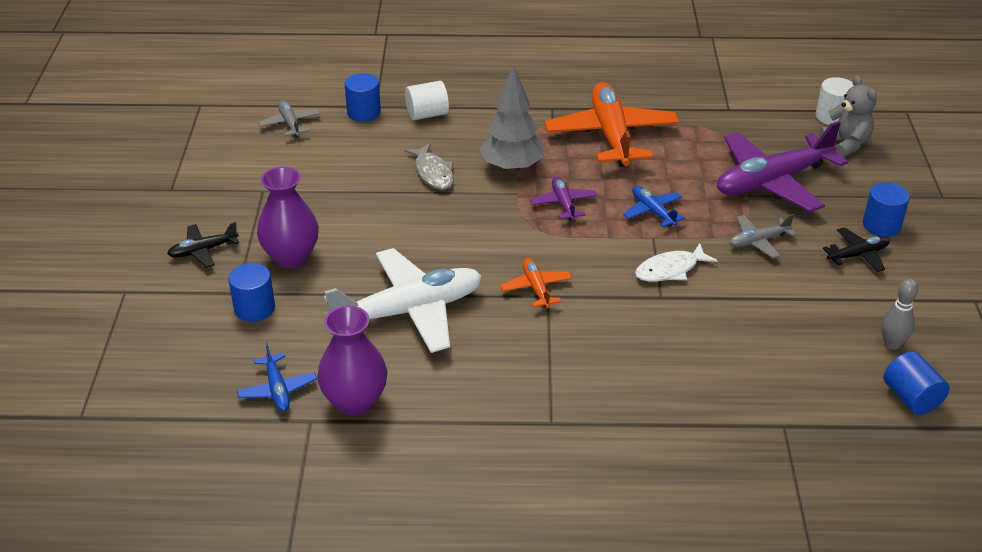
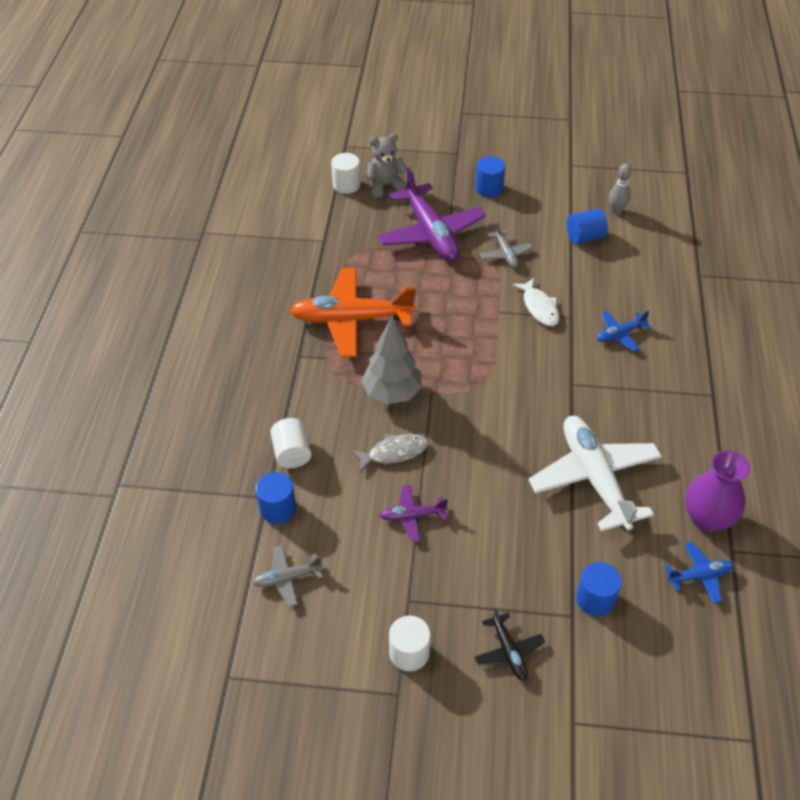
camera: 85 degrees left, 10 degrees up
purple vase [257,167,319,268] -> none
orange plane [500,258,572,308] -> none
purple plane [530,176,597,221] -> purple plane moved to [379,485,448,542]
blue plane [623,186,685,227] -> blue plane moved to [597,311,651,351]
black plane [823,227,890,272] -> none
blue cylinder [883,351,950,415] -> blue cylinder moved to [567,209,608,244]
none -> white cylinder [389,616,430,671]

